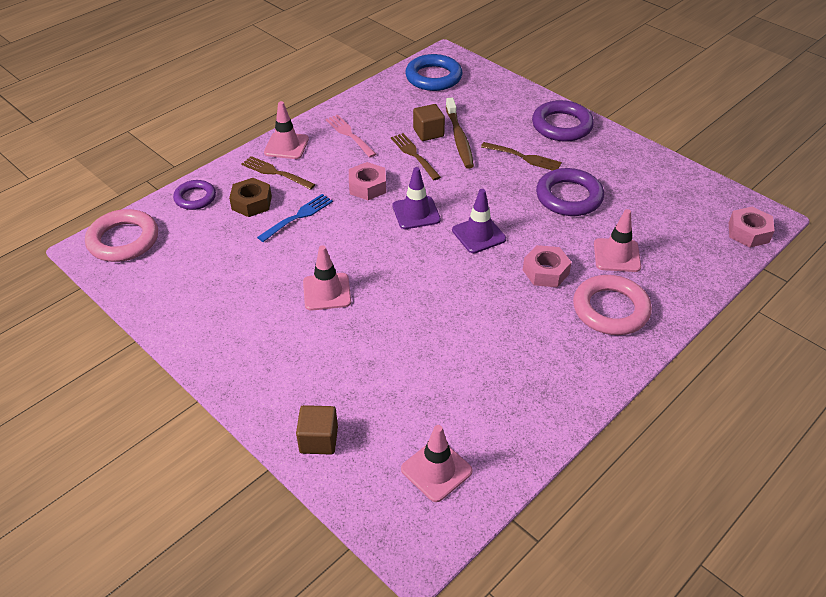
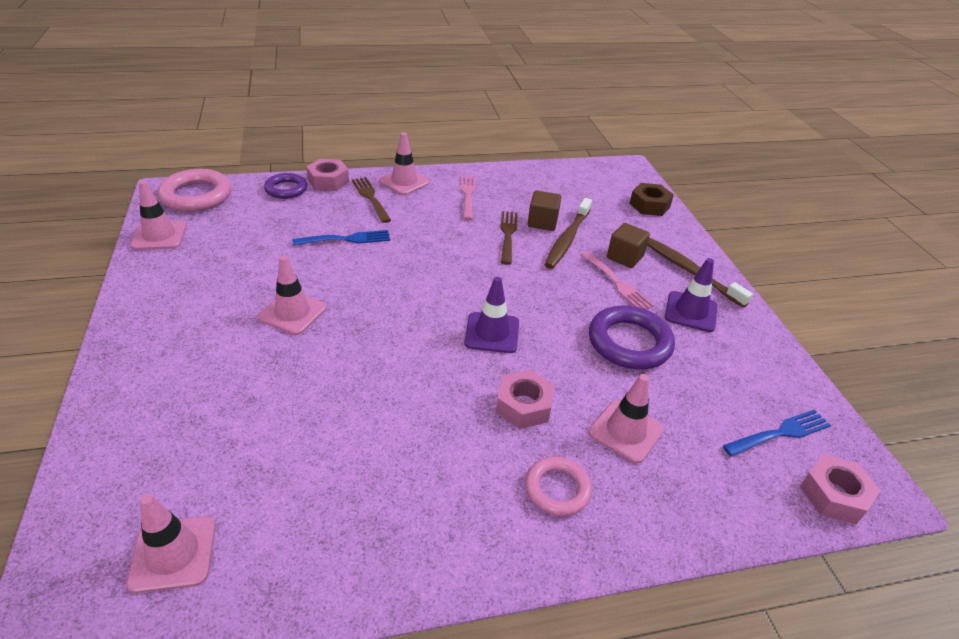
camera: 30 degrees right, 5 degrees down
brown nut [229,178,272,217] -> brown nut moved to [629,183,674,216]
brown cube [296,405,338,454] -> brown cube moved to [607,223,650,268]
pink nut [349,162,386,200] -> pink nut moved to [306,159,349,191]
purple traffic cone [393,167,441,229] -> purple traffic cone moved to [665,258,717,332]
blue ring [405,54,462,91] -> none
brown fork [481,142,562,171] -> pink fork [581,251,655,310]
purple ring [532,100,594,142] -> brown toothbrush [647,237,753,307]
pink ring [573,275,652,335] -> pink ring [525,456,592,516], size x0.62
none -> pink traffic cone [130,181,187,250]
none -> blue fork [723,409,831,457]

